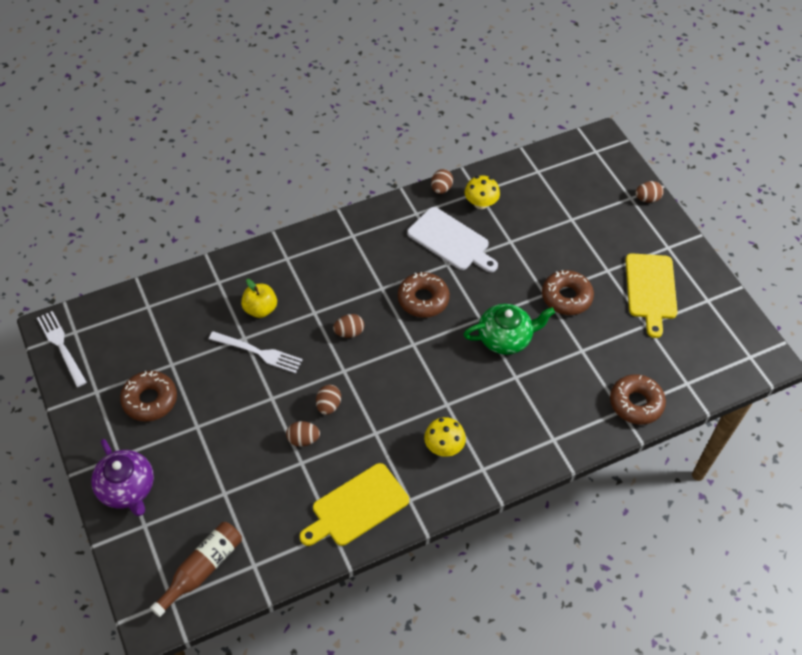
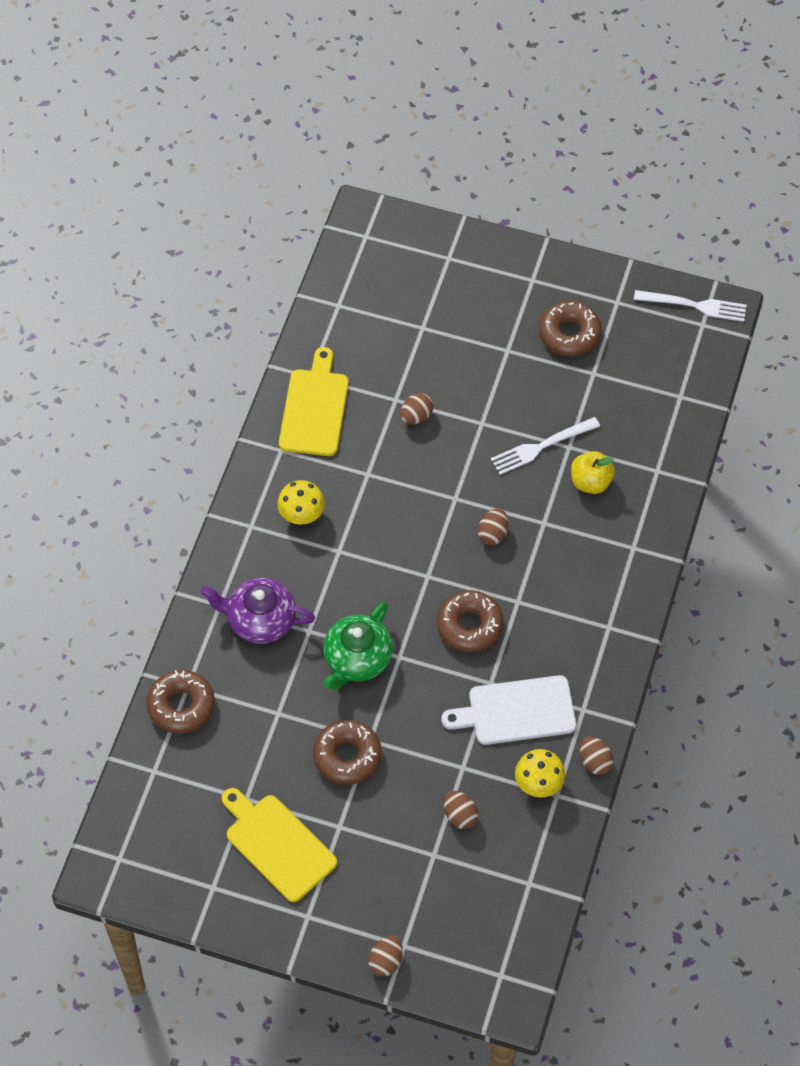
camera: 135 degrees right, 5 degrees up
purple teapot [91,439,154,516] -> purple teapot moved to [200,578,315,644]
brown bottle [150,522,242,617] -> none
brown egg [316,385,341,415] -> brown egg moved to [444,791,478,829]

